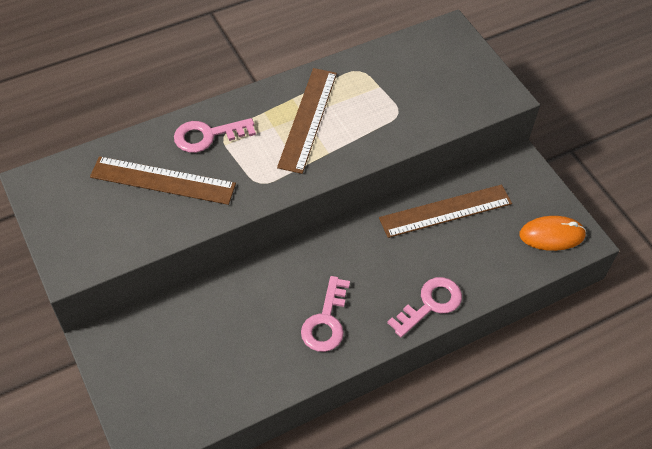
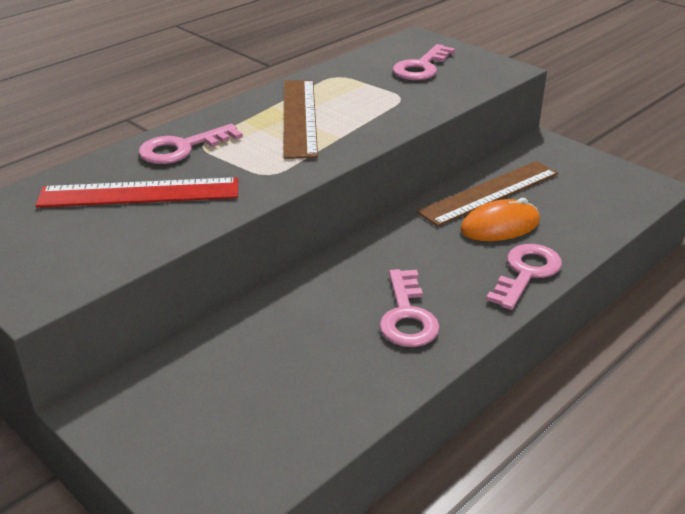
camera: 15 degrees left, 20 degrees down
brown ruler [90,156,236,205] -> red ruler [35,177,238,208]
orange mouse [519,216,586,251] -> orange mouse moved to [460,198,540,241]
none -> pink key [393,44,455,80]

